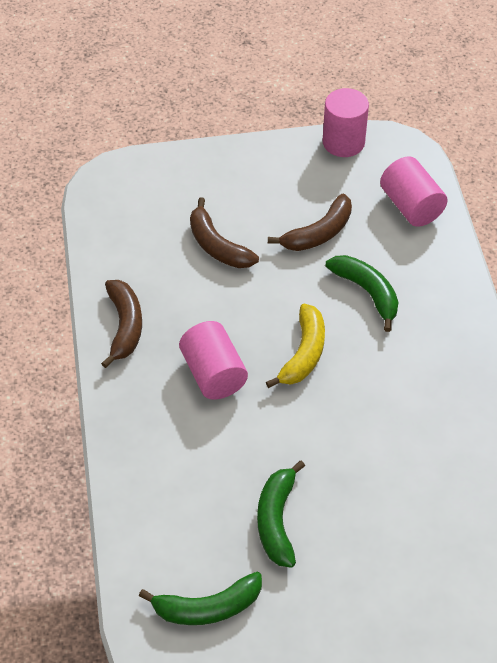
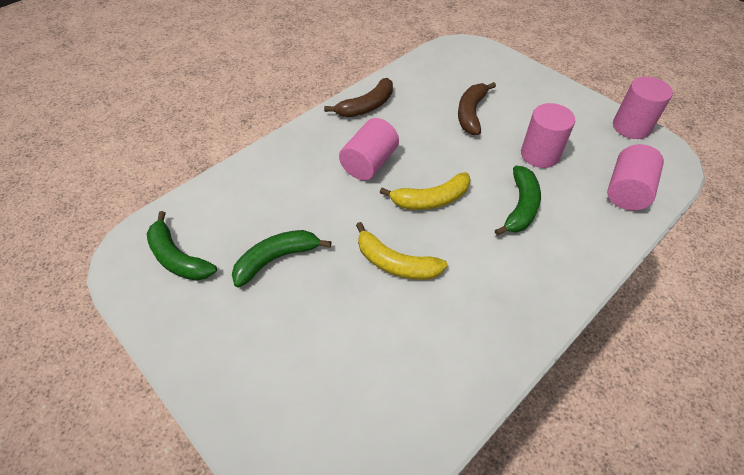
camera: 55 degrees right, 0 degrees up
brown banana [268,193,352,251] -> pink cylinder [521,103,575,168]
none -> yellow banana [356,222,448,280]

